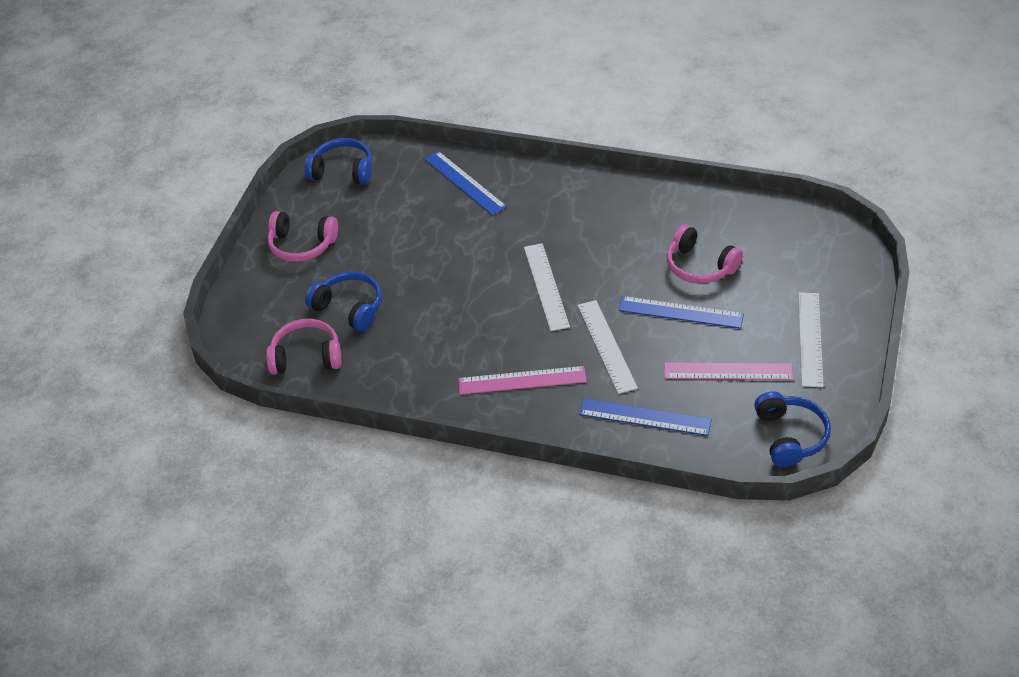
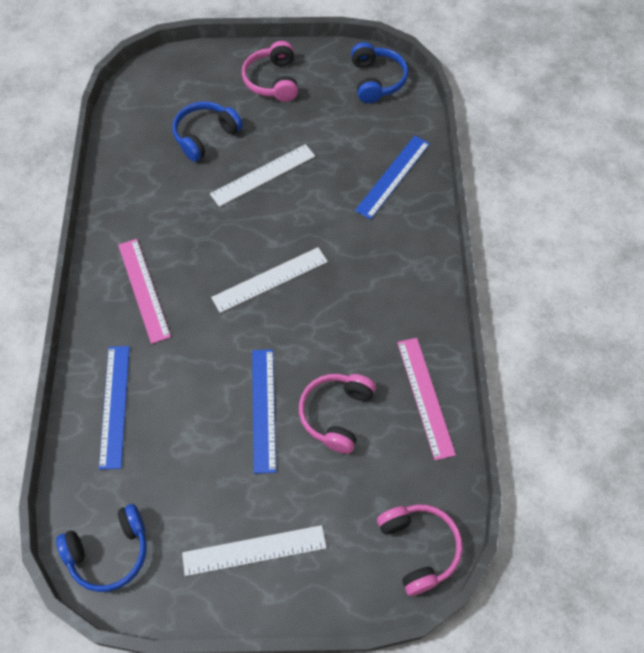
camera: 70 degrees right, 15 degrees up
pink headphones [266,319,341,375] -> pink headphones moved to [377,504,462,596]
blue headphones [305,271,382,331] -> blue headphones turned 150 degrees counterclockwise [173,101,243,162]
white ruler [577,300,638,394] -> white ruler moved to [210,144,315,207]
pink ruler [664,362,794,380] -> pink ruler moved to [397,338,456,460]

